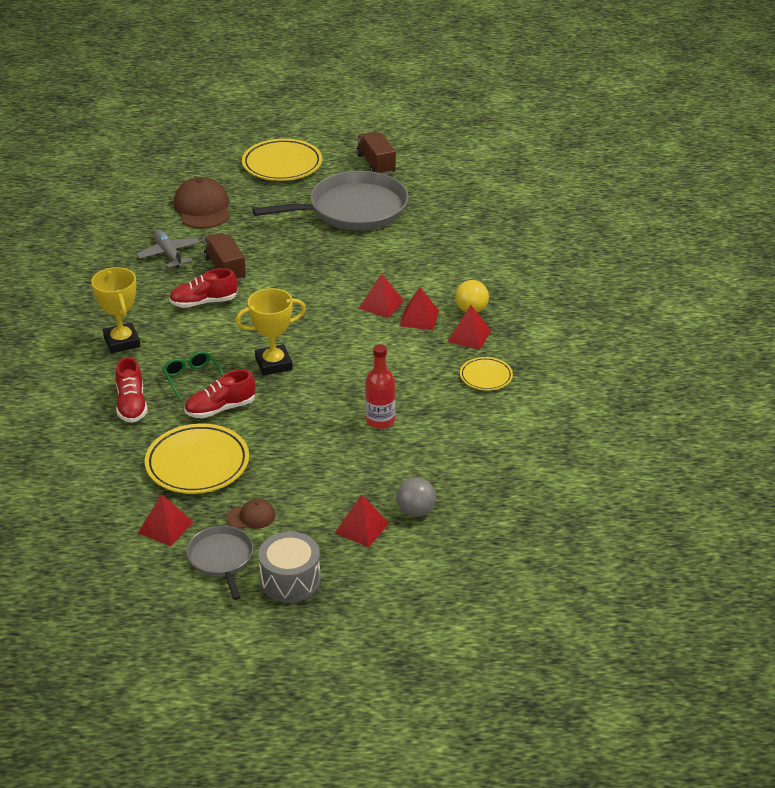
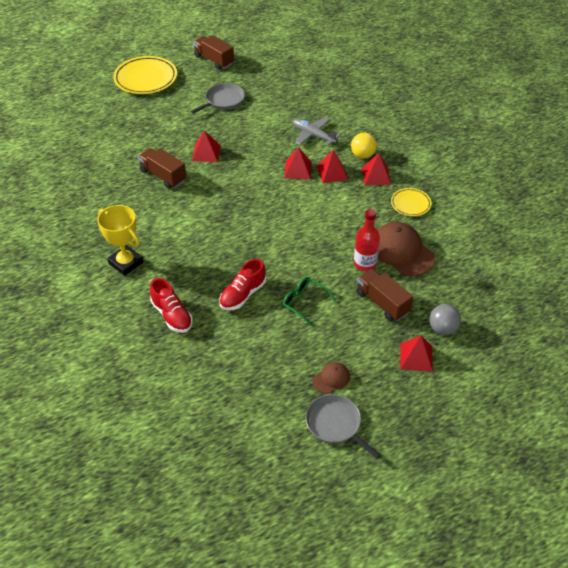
camera: 25 degrees left, 10 degrees up
grey plane [136,230,200,268] -> grey plane moved to [293,117,340,146]
red pyramid [138,494,193,546] -> red pyramid moved to [192,130,221,162]
yellow plate [145,424,249,494] -> none
green glasses [162,351,224,401] -> green glasses moved to [283,277,336,327]
red shoe [169,268,237,308] -> none
brown cap [174,177,230,229] -> brown cap moved to [377,222,435,276]
yellow trophy [236,288,306,376] -> none
grey pan [252,171,409,231] -> grey pan [191,83,245,114], size x0.51
grey drum [258,531,321,603] -> none
none -> brown truck [357,269,413,321]

